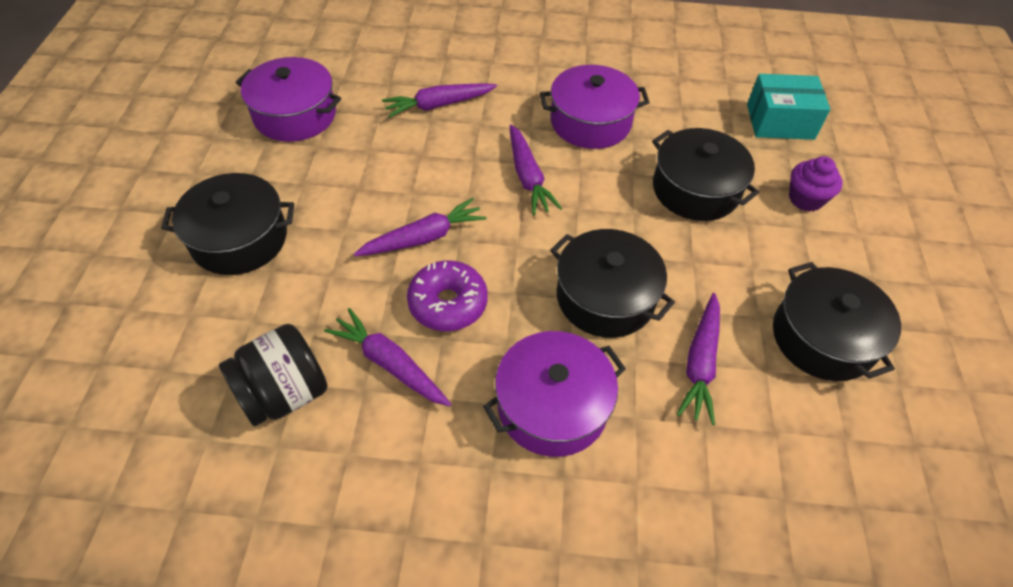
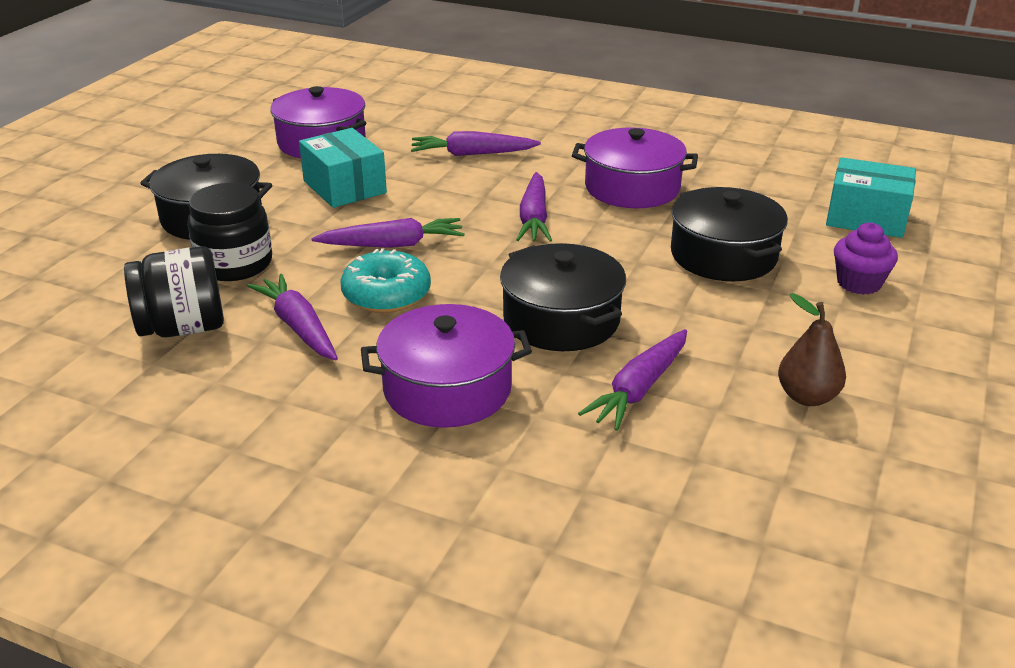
camera: 20 degrees right, 20 degrees down
purple donut [407,261,488,331] -> turquoise donut [341,248,431,313]
black pot [773,262,901,381] -> brown pear [778,293,846,406]
none -> black jar [187,183,272,281]
none -> turquoise box [299,128,387,208]

